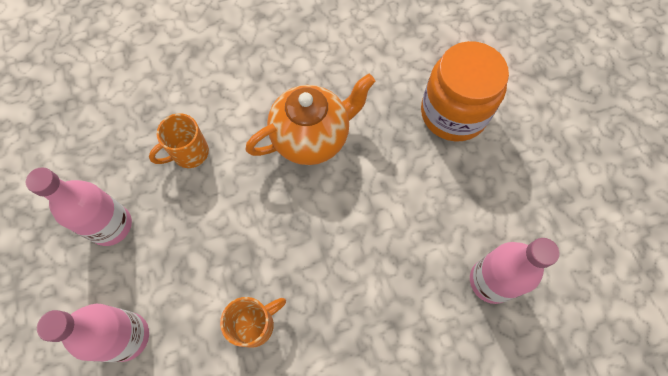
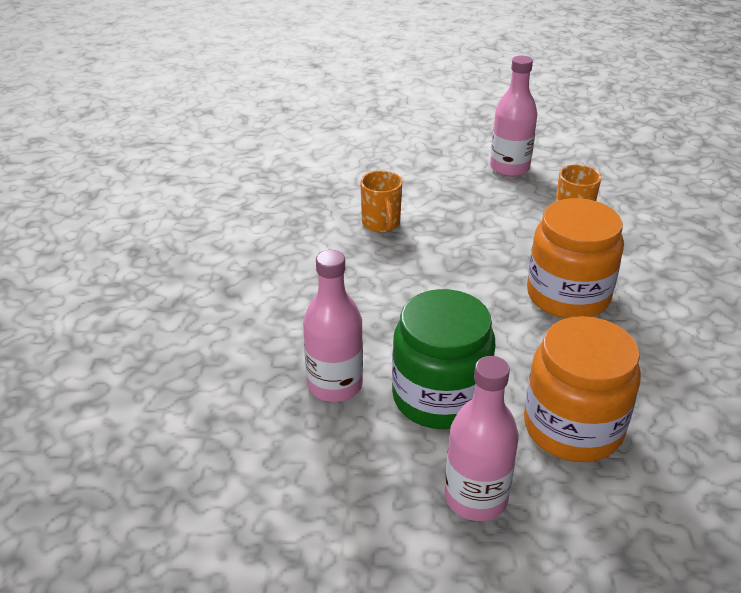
camera: 110 degrees right, 30 degrees down
pink bottle [37,304,149,362] -> pink bottle moved to [445,356,519,521]
orange teapot [245,74,376,165] -> orange jar [527,198,624,319]
none -> green jar [392,289,495,429]

